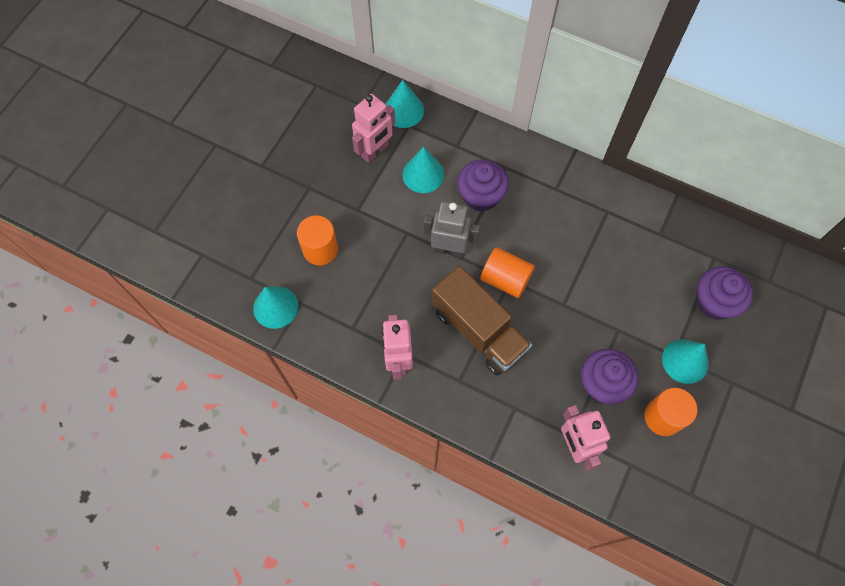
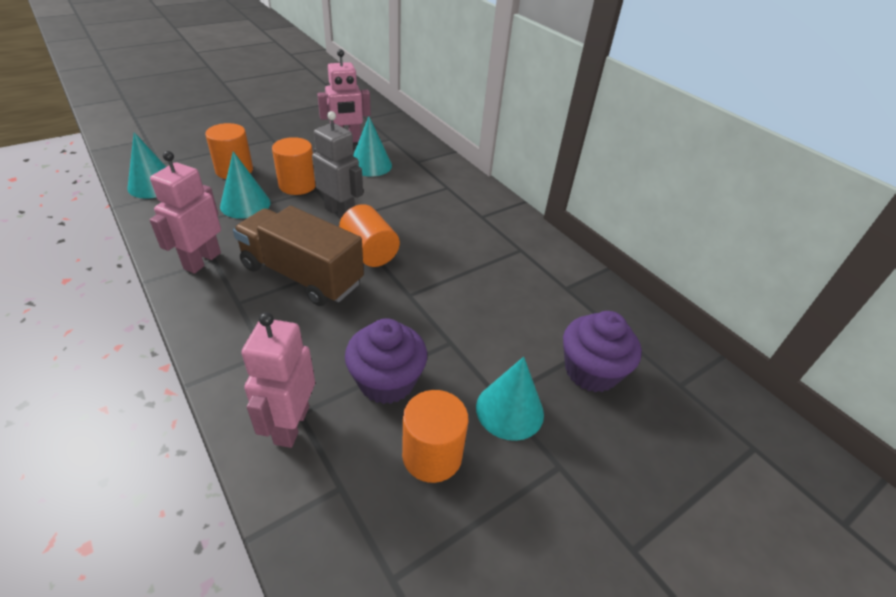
camera: 25 degrees right, 25 degrees down
turquoise cone [386,80,424,128] -> turquoise cone moved to [220,151,271,219]
brown truck [432,266,532,376] -> brown truck turned 135 degrees clockwise [233,206,364,306]
purple cupcake [457,160,509,212] -> none
none -> orange cylinder [272,137,316,195]

